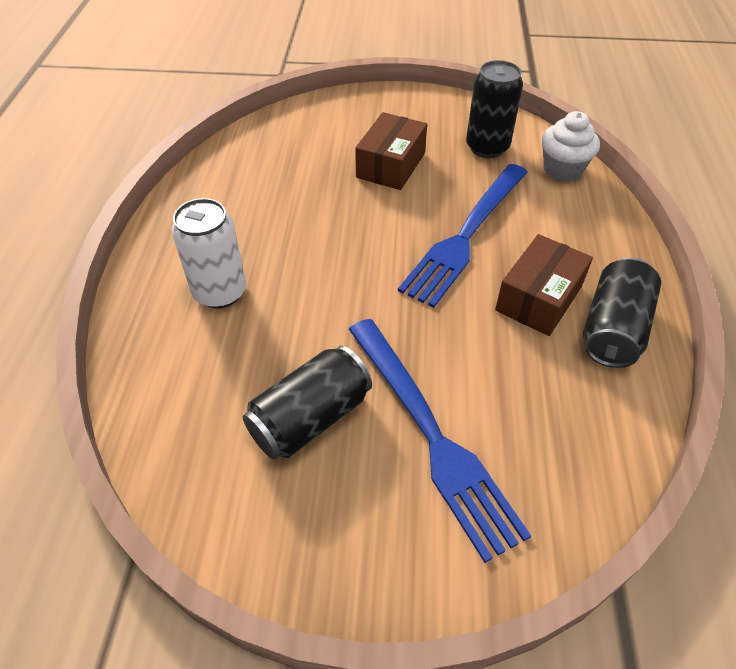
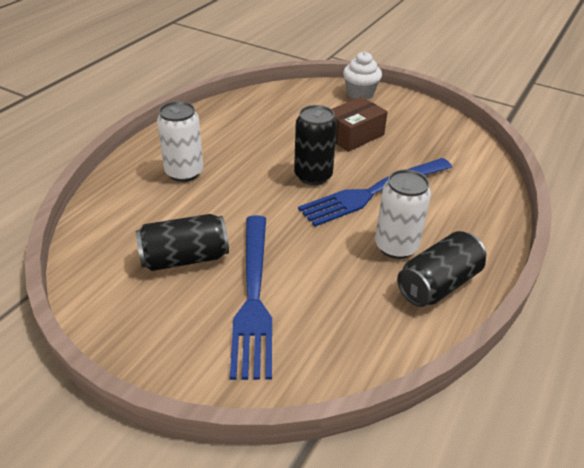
camera: 25 degrees right, 10 degrees down
black can [466,60,523,158] -> black can moved to [294,105,337,185]
brown box [495,234,593,336] -> white can [375,169,431,259]
white cupcake [542,111,600,182] -> white cupcake moved to [343,51,382,99]

